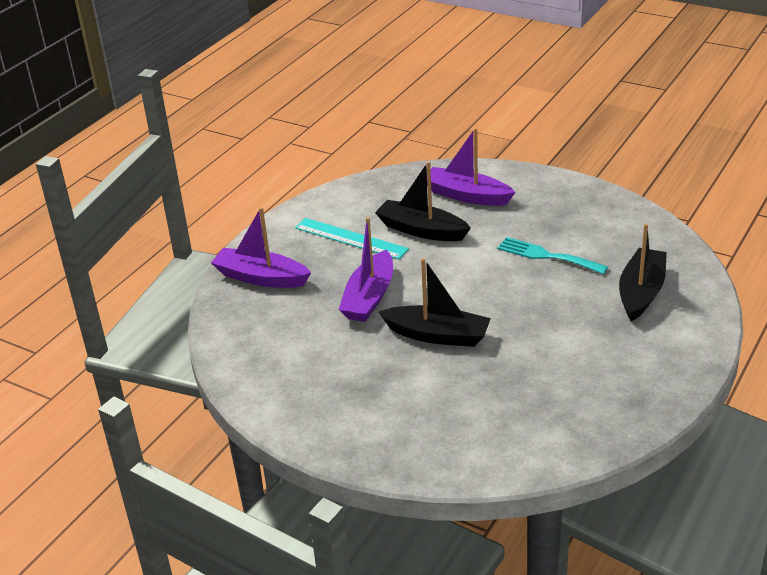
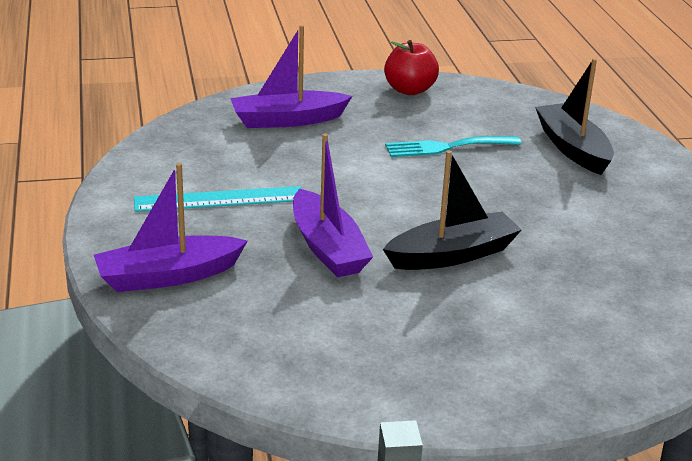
camera: 45 degrees left, 5 degrees down
black boat [375,161,471,241] -> none
none -> red apple [384,40,439,95]

